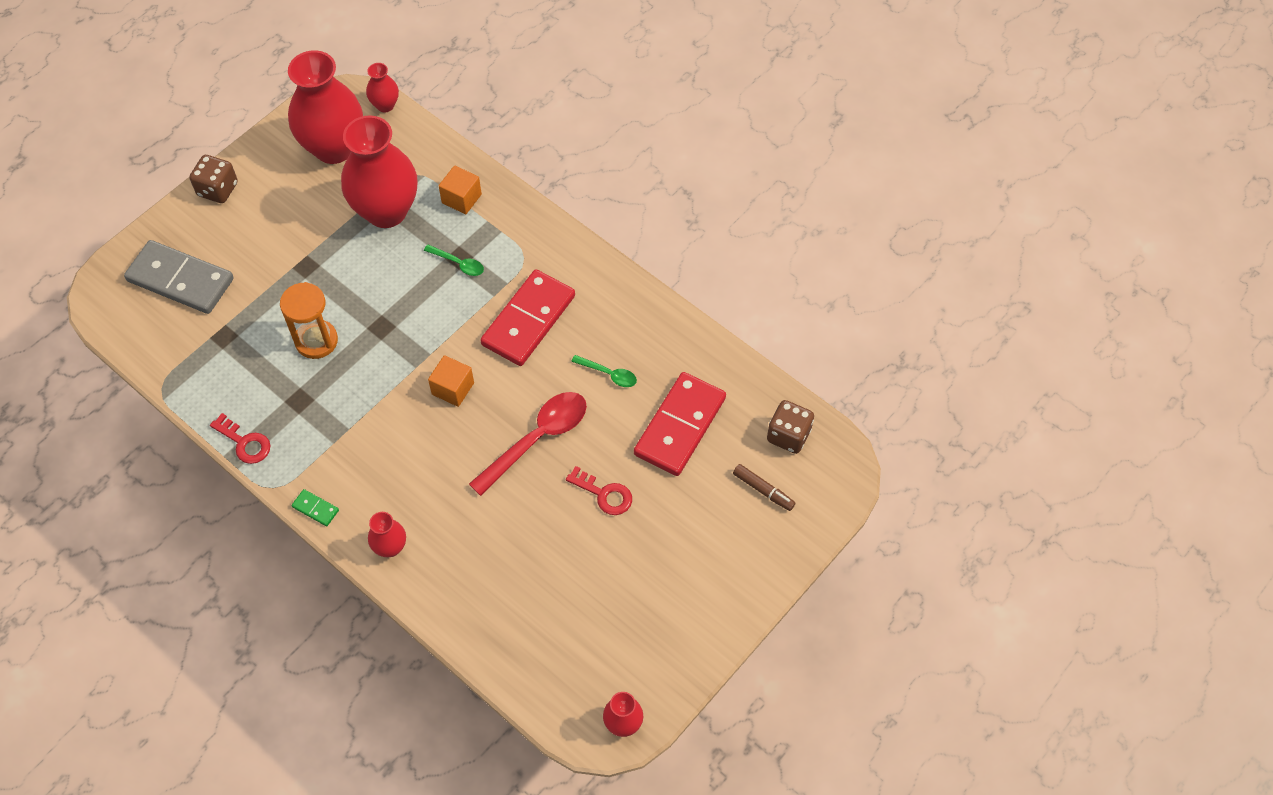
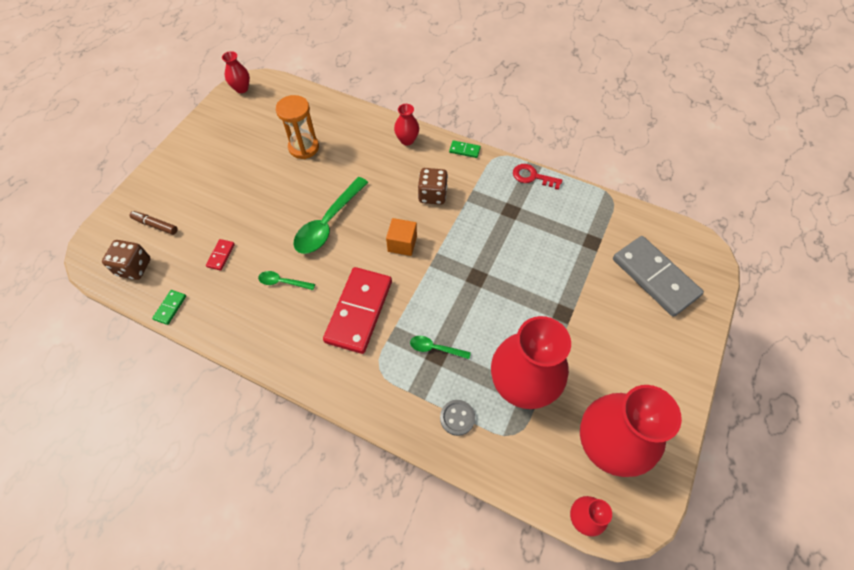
camera: 165 degrees right, 0 degrees up
grey domino [124,240,234,314] -> grey domino turned 45 degrees clockwise [613,236,704,317]
brown dice [189,155,238,203] -> brown dice moved to [418,168,448,205]
orange hourglass [280,282,338,359] -> orange hourglass moved to [276,95,319,159]
orange cube [439,165,482,214] -> grey button [440,400,475,436]
red spoon [469,392,587,496] -> green spoon [294,177,368,254]
red key [566,466,632,515] -> none
red domino [634,372,726,476] -> red domino [206,239,235,271], size x0.41
none -> green domino [152,290,186,325]

